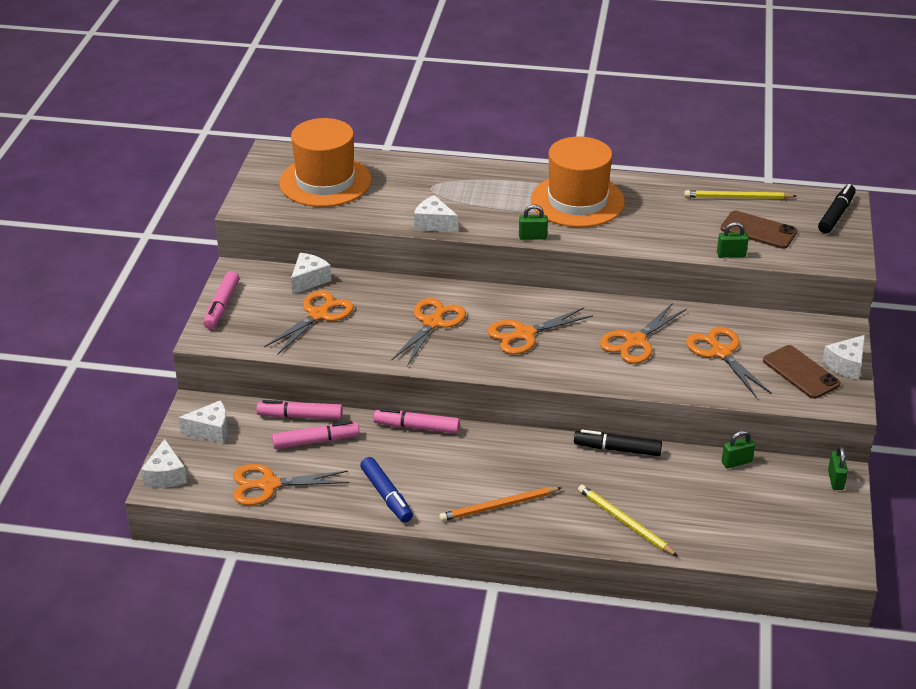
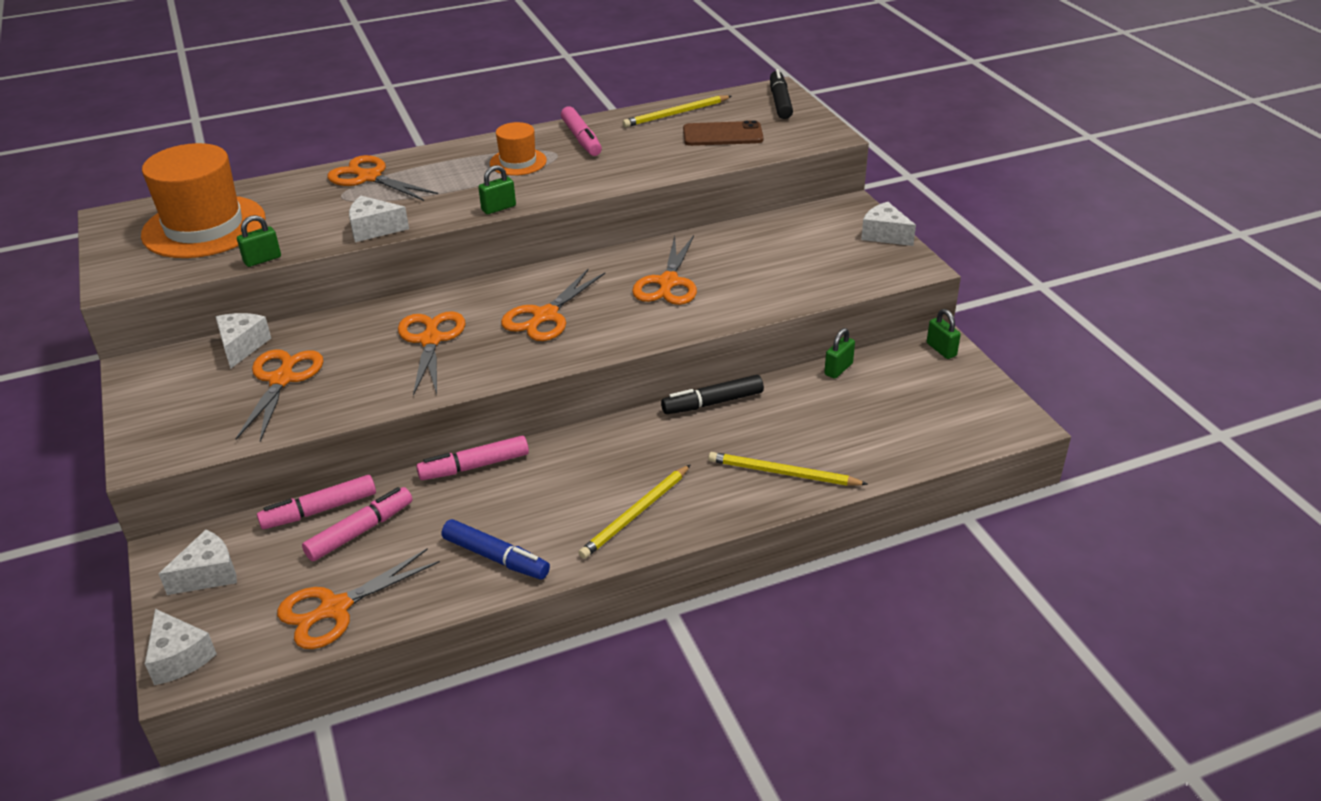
camera: 30 degrees left, 0 degrees up
pink marker [203,271,239,329] -> pink marker moved to [561,106,602,156]
orange pencil [439,487,561,521] -> yellow pencil [579,464,691,559]
orange hat [531,137,625,227] -> orange hat [490,122,547,176], size x0.51
orange scissors [686,327,771,397] -> orange scissors moved to [328,155,438,201]
green padlock [717,222,749,258] -> green padlock moved to [237,215,281,267]
brown phone [763,345,841,399] -> none
white cheese [822,335,865,380] -> white cheese turned 120 degrees clockwise [861,202,916,246]

